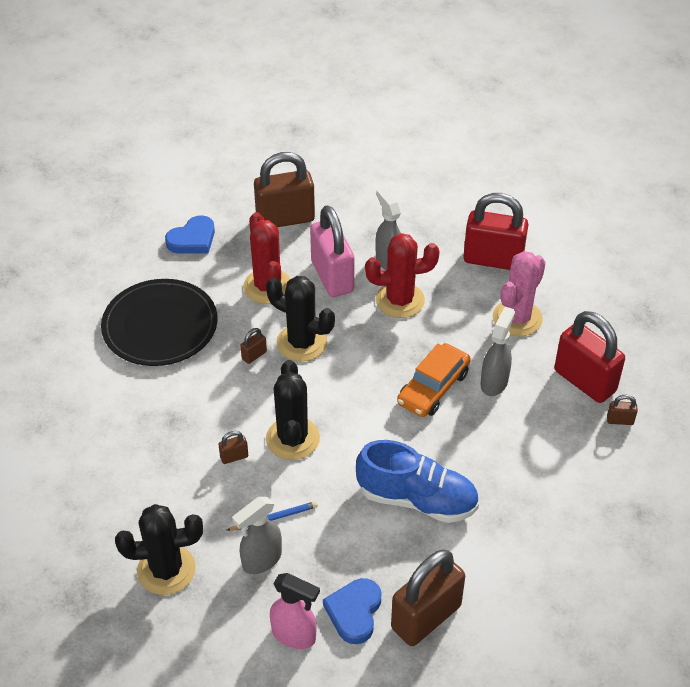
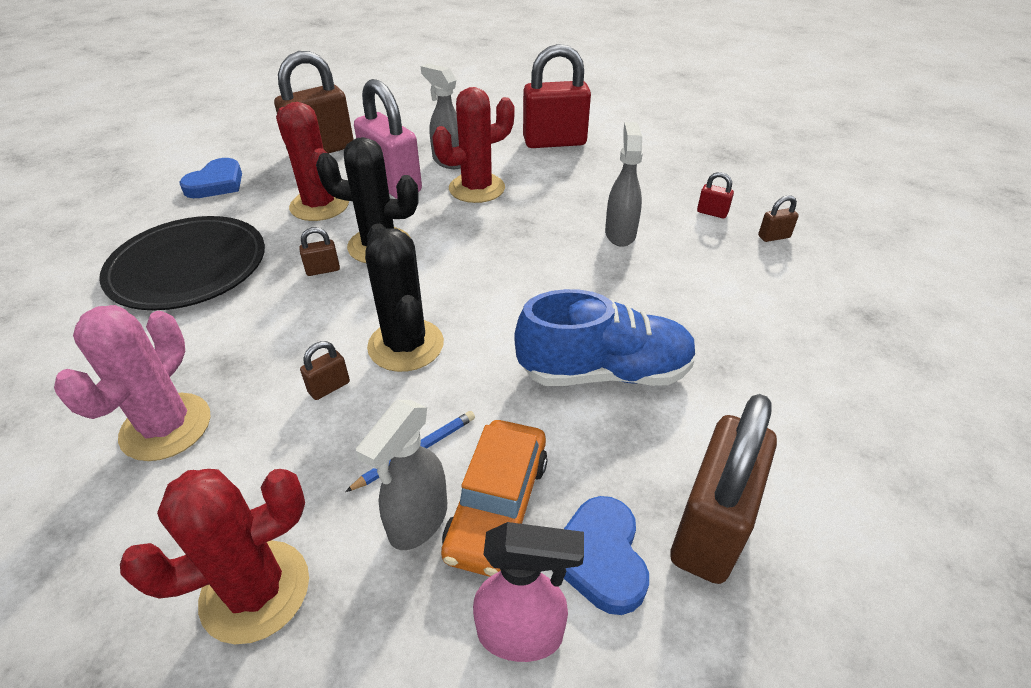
camera: 20 degrees left, 5 degrees down
black cactus [115,504,203,595] -> red cactus [120,469,309,644]
brown padlock [240,328,267,364] -> brown padlock turned 45 degrees clockwise [299,227,340,276]
orange car [397,343,471,417] -> orange car moved to [441,420,548,577]
pink cactus [493,251,546,337] -> pink cactus moved to [54,305,211,461]
red padlock [554,311,625,403] -> red padlock [697,172,734,218], size x0.41

